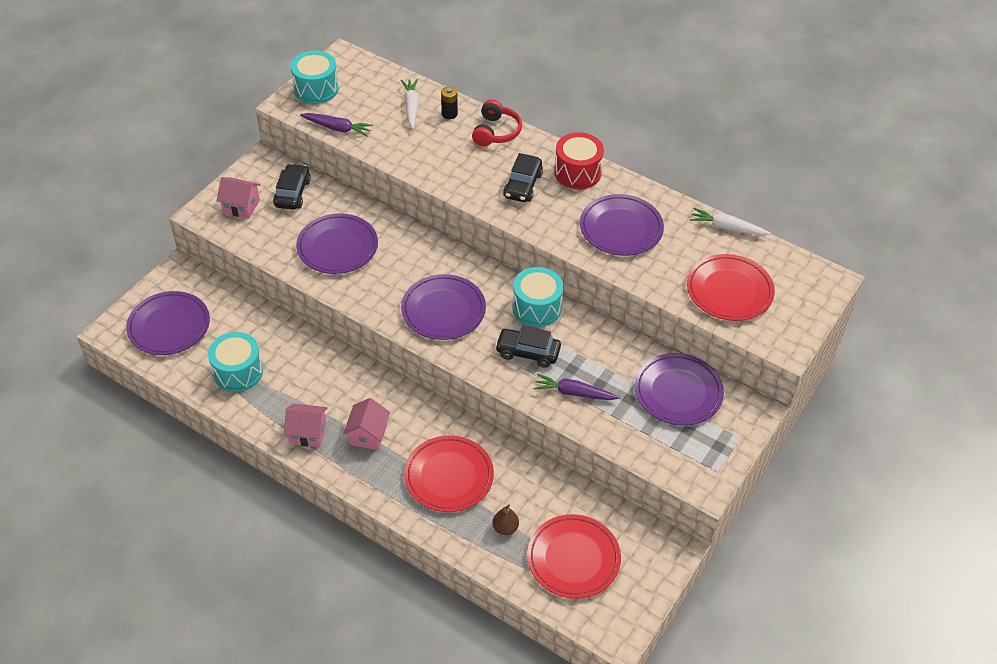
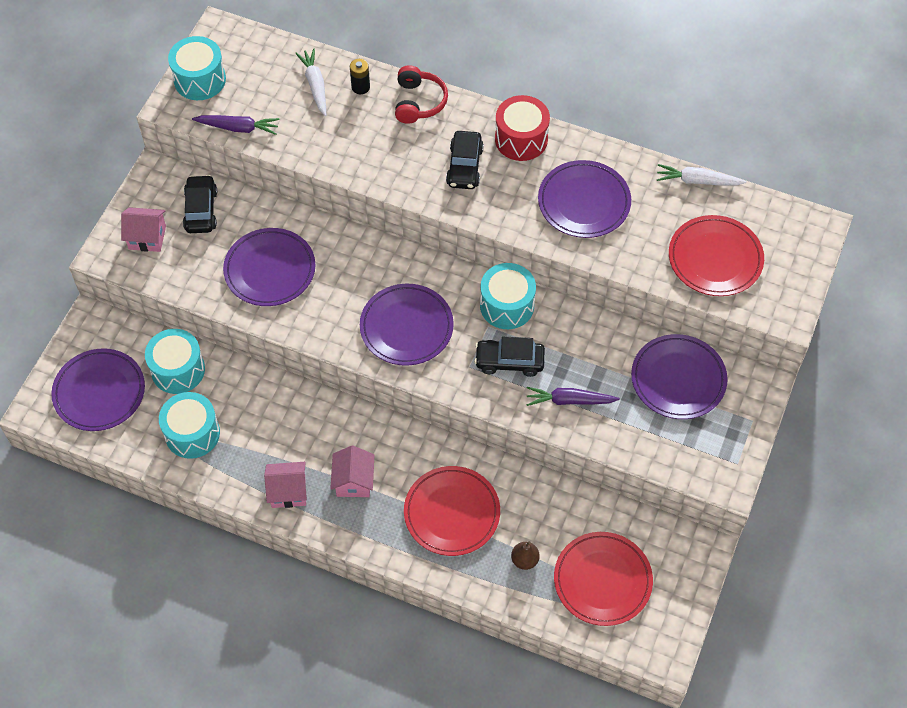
camera: 10 degrees left, 10 degrees up
none -> turquoise drum [145,329,205,394]

